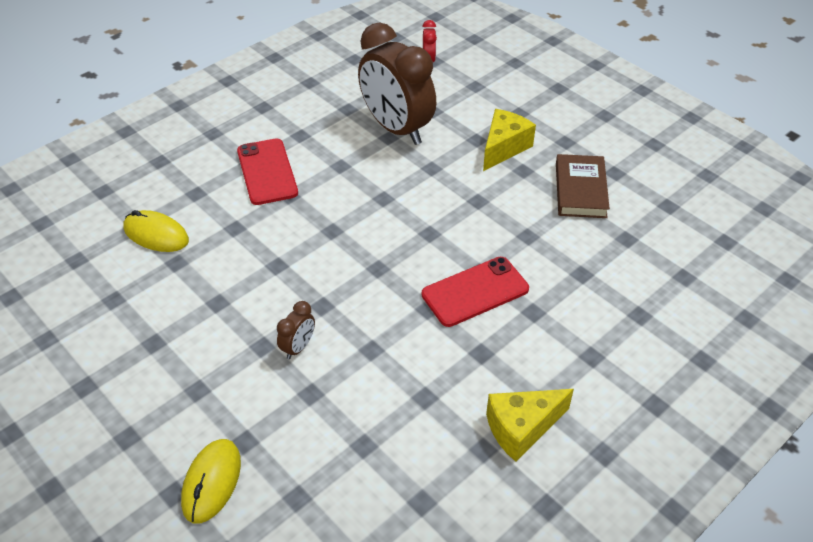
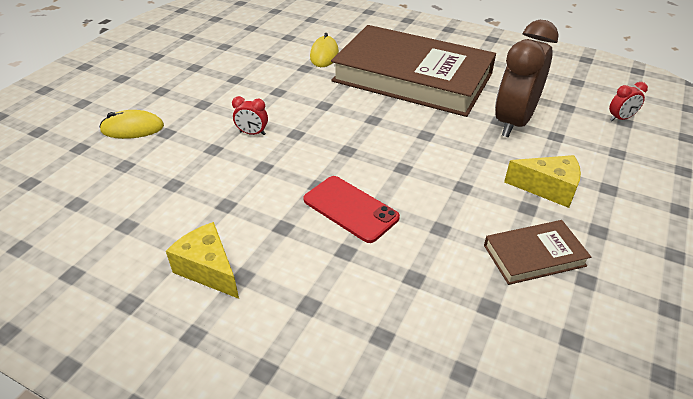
camera: 70 degrees right, 5 degrees down
red phone [237,138,298,205] -> brown book [331,25,496,117]
brown clock [277,301,315,359] -> red clock [232,96,268,135]

